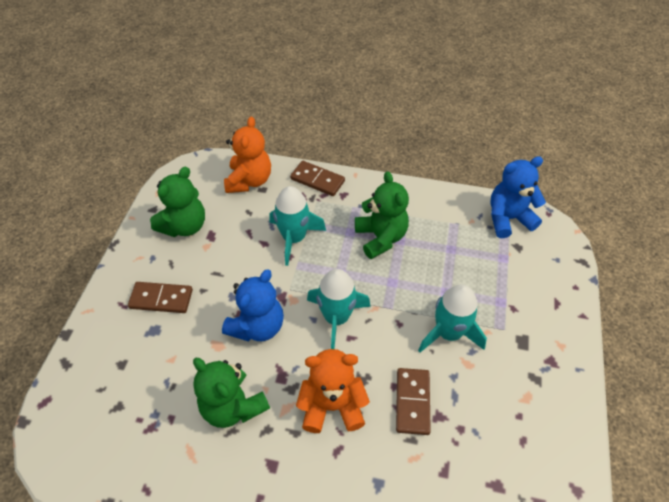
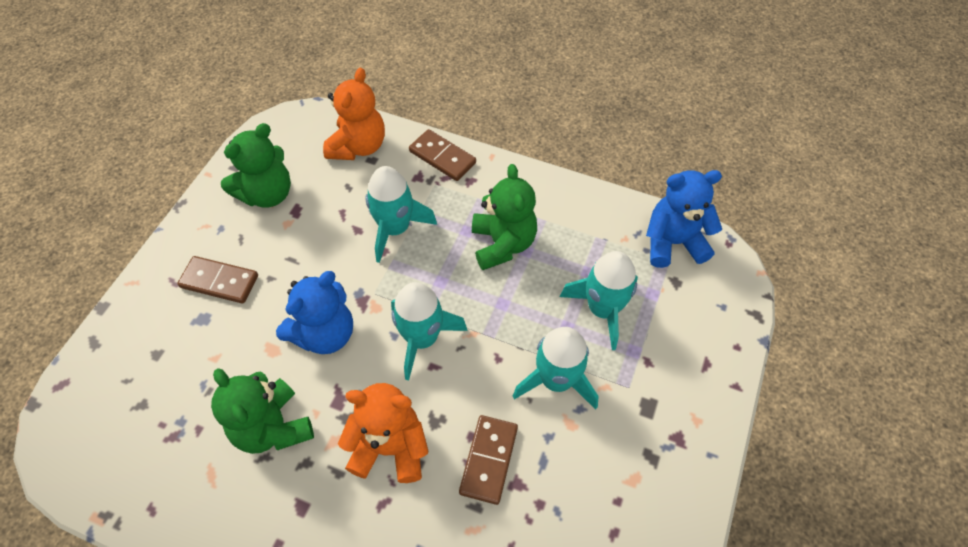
camera: 10 degrees right, 5 degrees up
none -> turquoise rocket [560,251,638,350]

